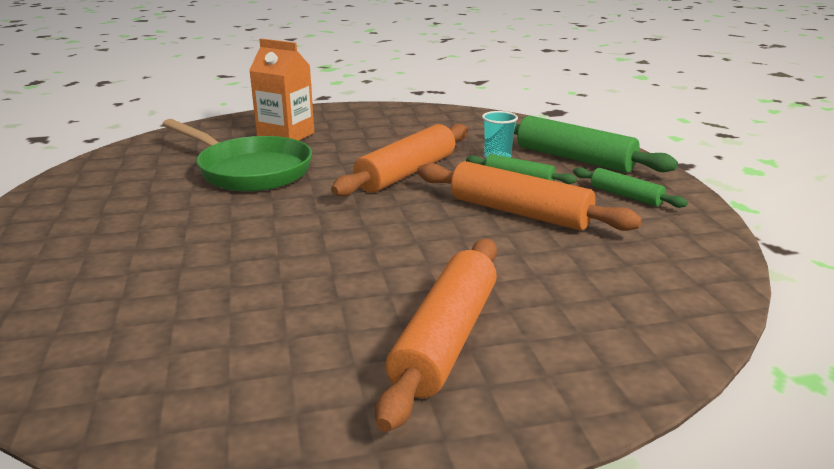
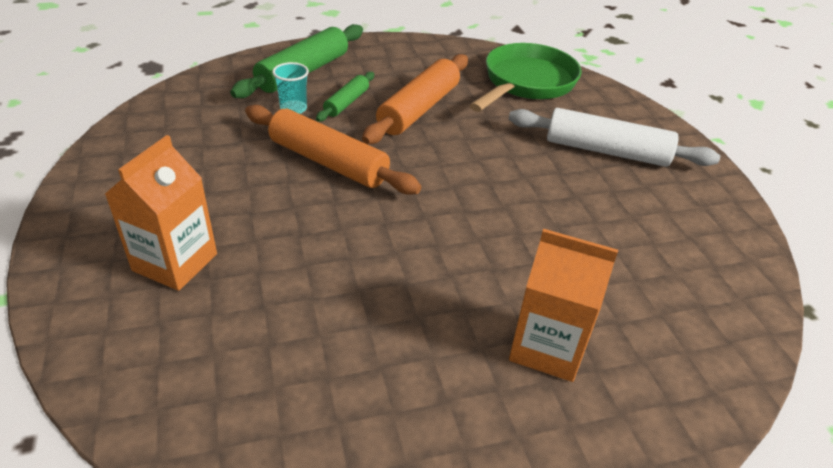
camera: 95 degrees left, 15 degrees up
green pan [162,119,312,192] -> green pan moved to [469,43,582,112]
orange rolling pin [375,239,497,432] -> white rolling pin [509,108,720,167]
green rolling pin [573,167,688,208] -> none
none -> orange carton [509,229,618,382]

